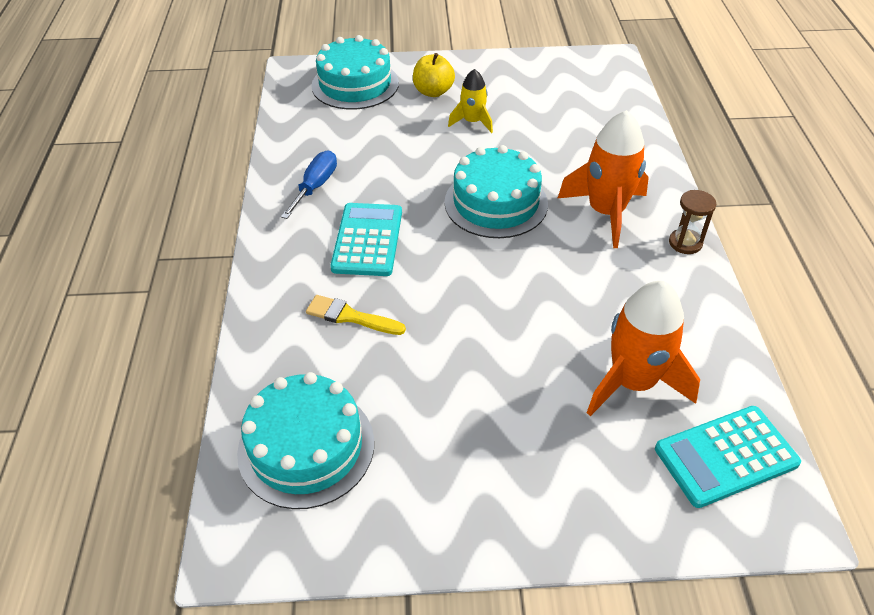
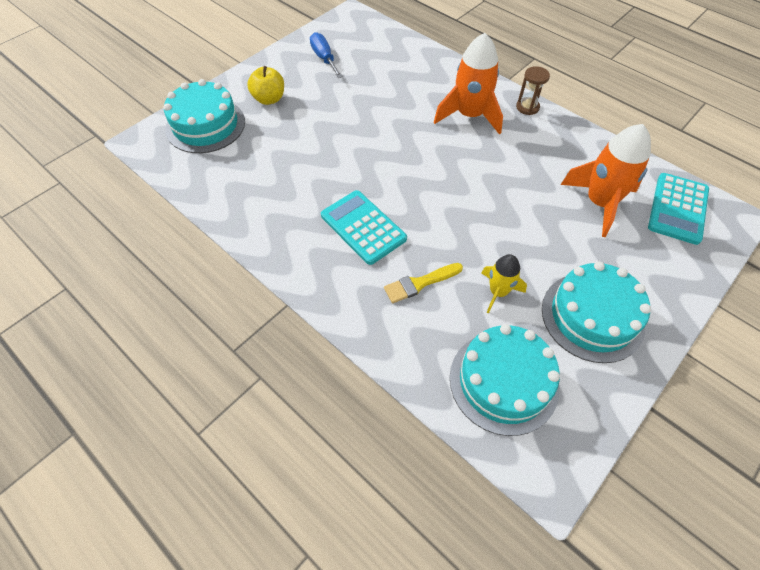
camera: 45 degrees left, 10 degrees up
blue screwdriver [281,151,337,219] -> blue screwdriver moved to [310,32,343,78]
turquoise cake [444,145,548,238] -> turquoise cake moved to [542,262,651,363]
yellow rocket [448,69,493,133] -> yellow rocket moved to [481,254,527,313]

